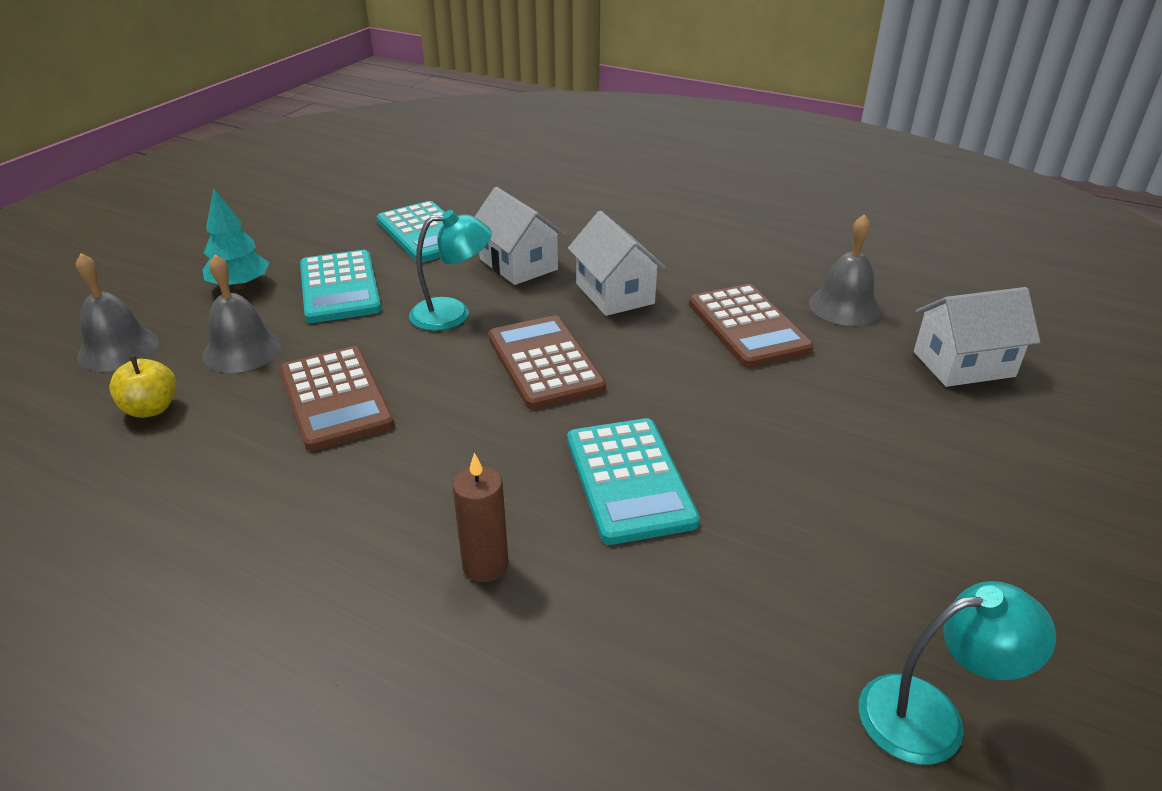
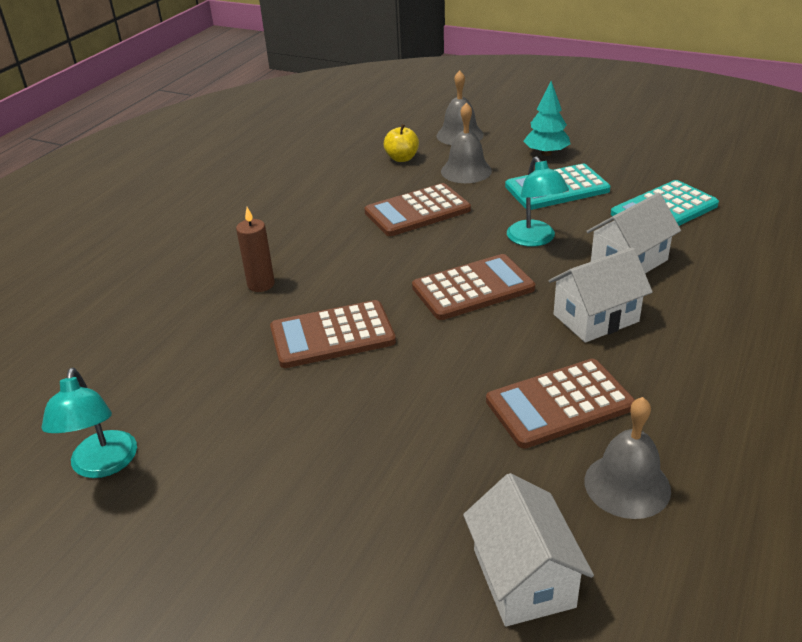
camera: 90 degrees right, 0 degrees up
turquoise calculator [567,418,700,545] -> brown calculator [270,300,396,368]

